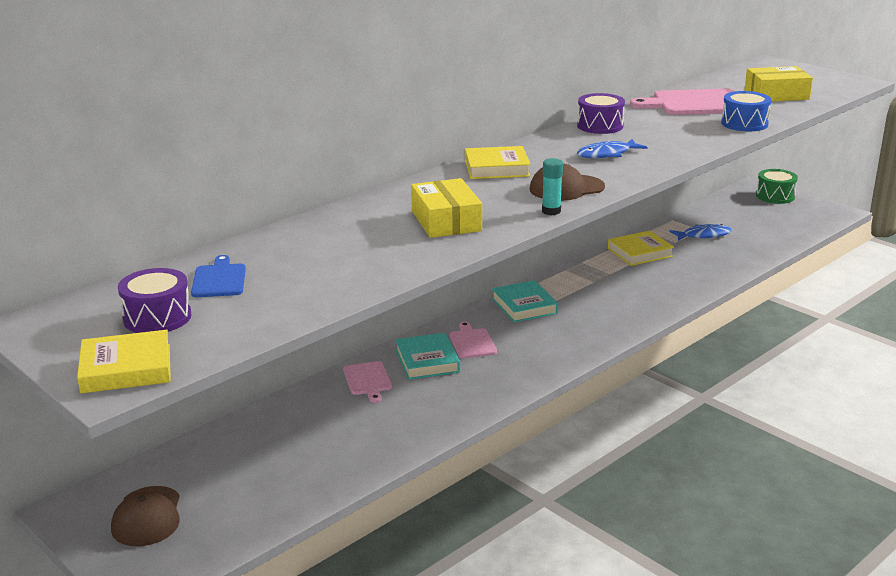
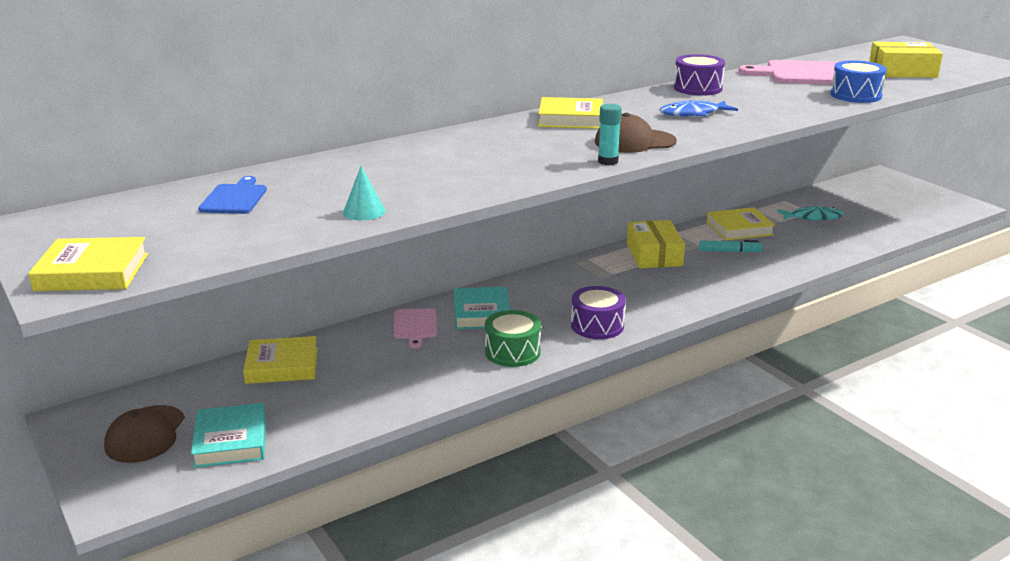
camera: 10 degrees right, 0 degrees up
purple drum [118,268,192,333] -> purple drum moved to [571,286,626,339]
yellow box [411,178,482,238] -> yellow box moved to [627,220,685,268]
pink cutting board [450,322,497,358] -> none
turquoise book [492,280,558,322] -> turquoise book moved to [191,403,266,468]
blue fish [669,224,732,241] -> turquoise fish [777,206,844,220]
green drum [756,169,798,204] -> green drum moved to [485,310,541,367]
none -> yellow book [243,336,317,384]
none -> turquoise cone [343,166,385,220]
none -> turquoise marker [699,240,763,253]

